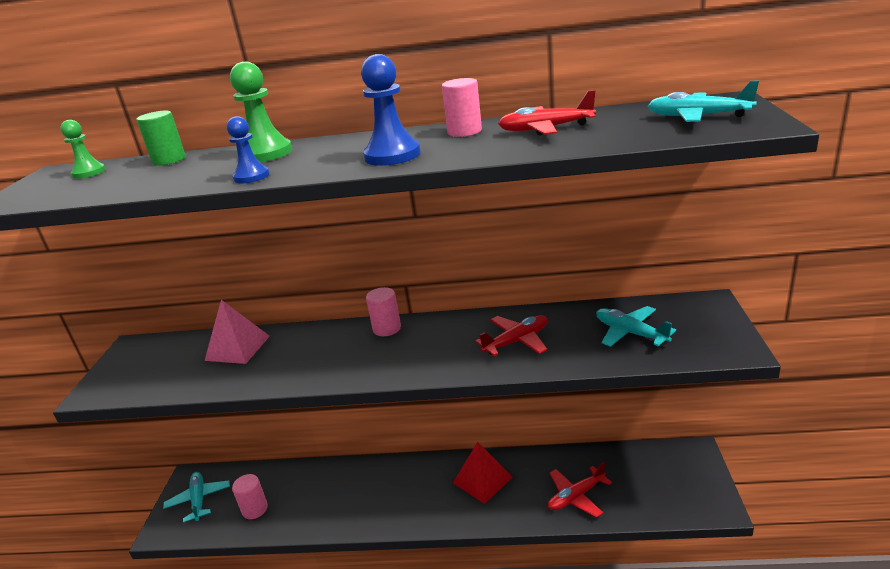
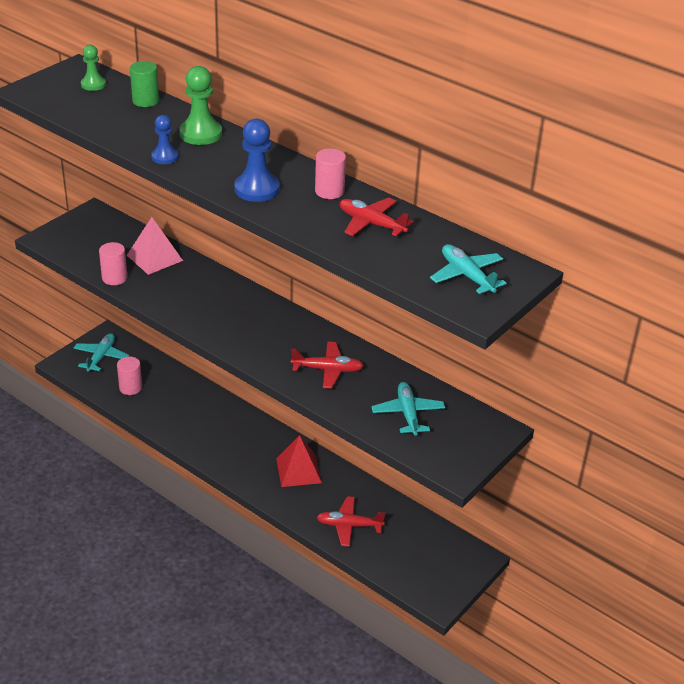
camera: 30 degrees right, 10 degrees up
pink cylinder [366,287,401,336] -> pink cylinder moved to [99,242,127,285]

